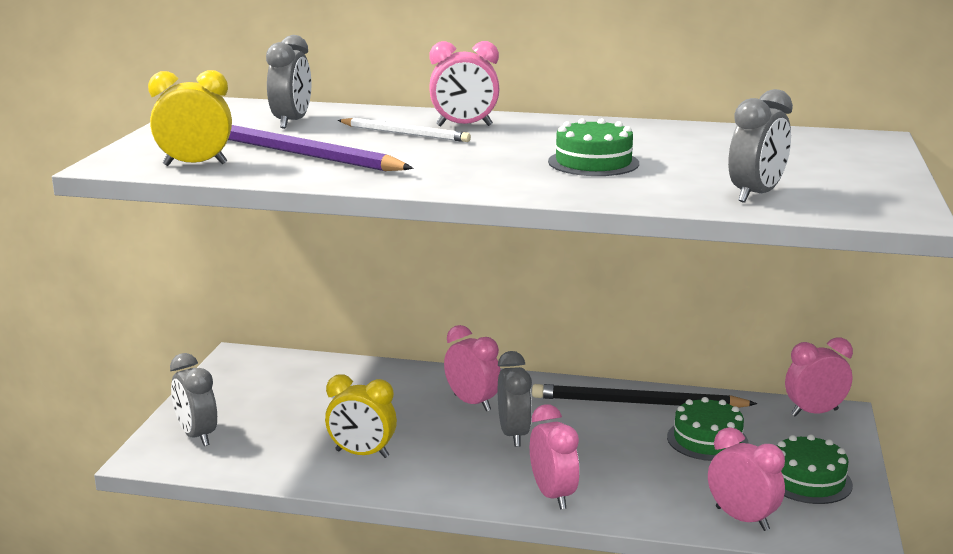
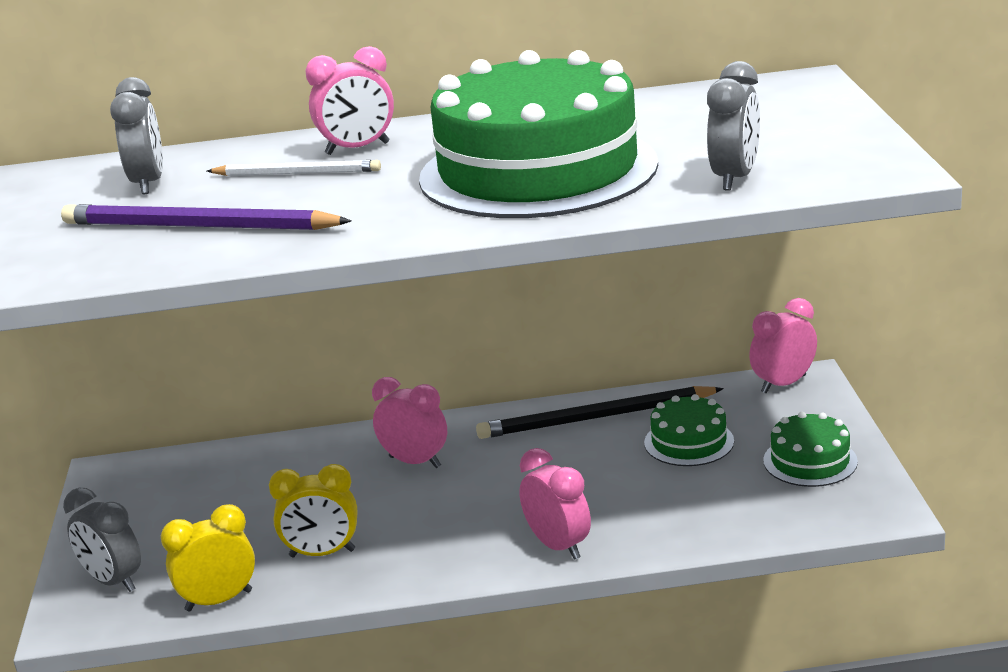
camera: 15 degrees left, 5 degrees up
yellow clock [148,70,232,166] -> yellow clock moved to [161,504,255,612]
grey clock [498,351,532,447] -> none
green cake [548,118,639,176] -> green cake [419,50,658,218], size x2.31
pink clock [708,427,785,531] -> none

